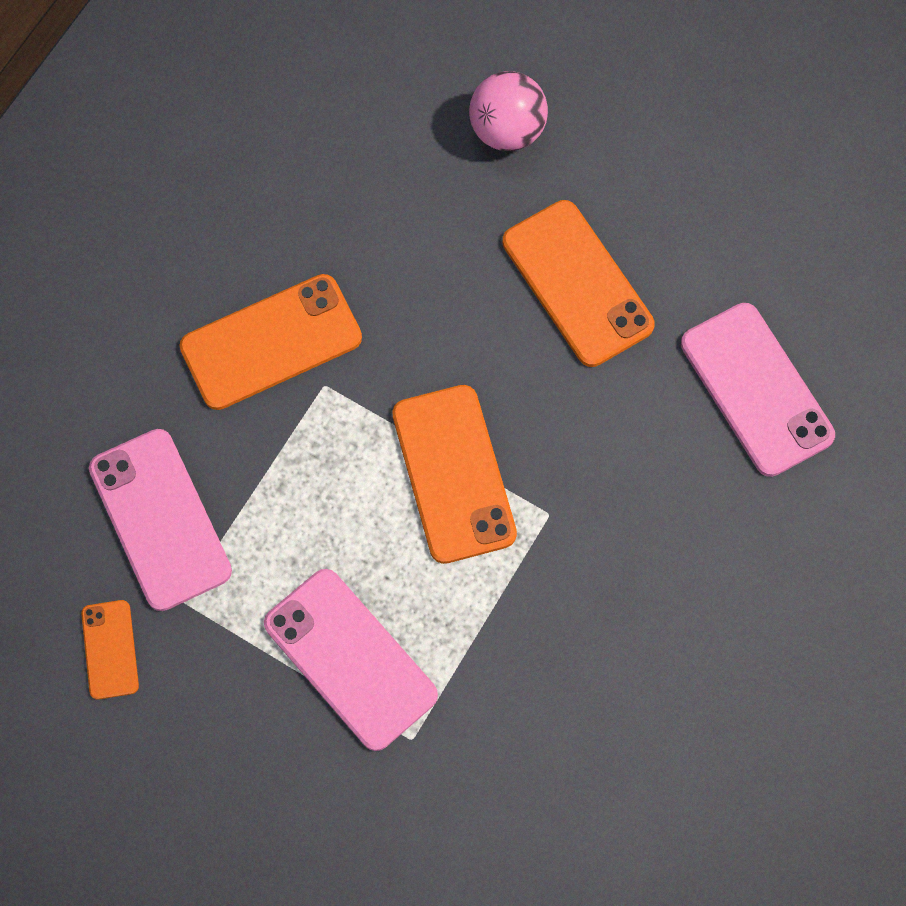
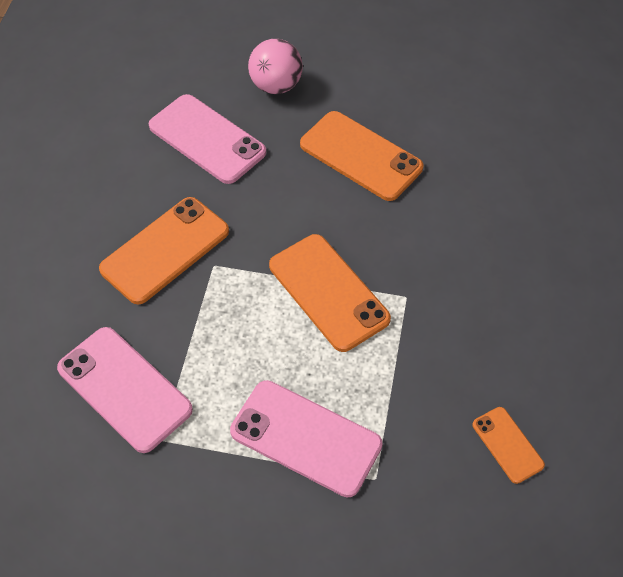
camera: 20 degrees left, 15 degrees down
orange phone [81,600,139,699] -> orange phone moved to [473,407,545,484]
pink phone [681,303,835,477] -> pink phone moved to [149,94,266,184]

